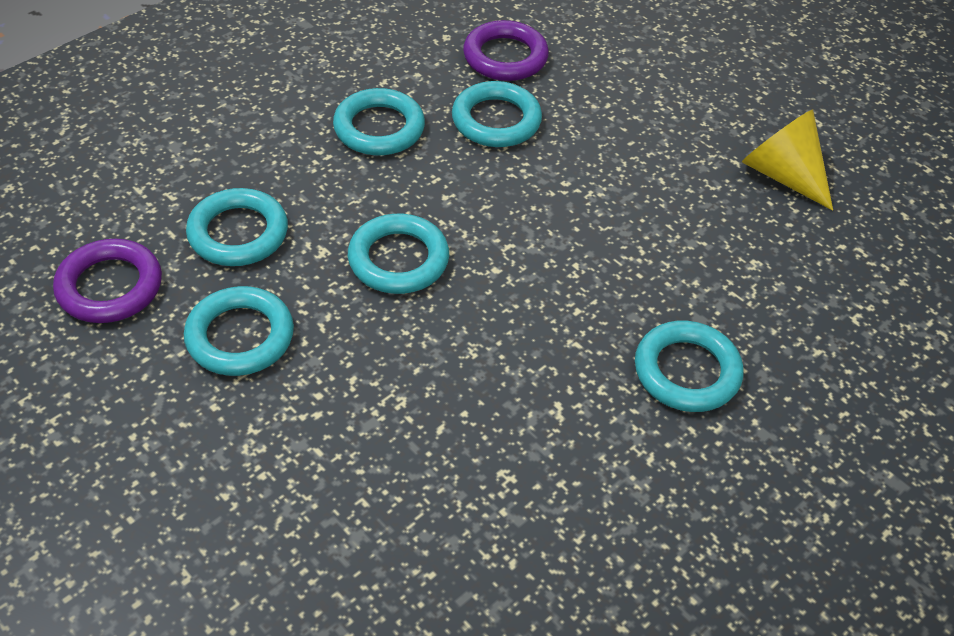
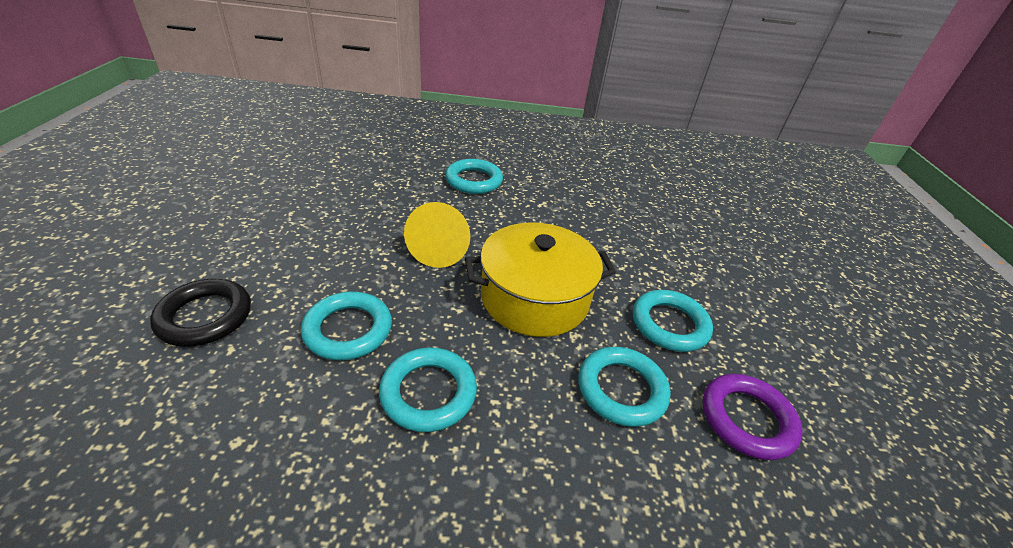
camera: 135 degrees left, 10 degrees down
turquoise ring [348,214,449,294] -> yellow pot [465,222,616,337]
purple ring [463,20,549,81] -> none
yellow cone [742,109,833,211] -> yellow cone moved to [404,202,470,268]
none -> black ring [150,279,251,347]

